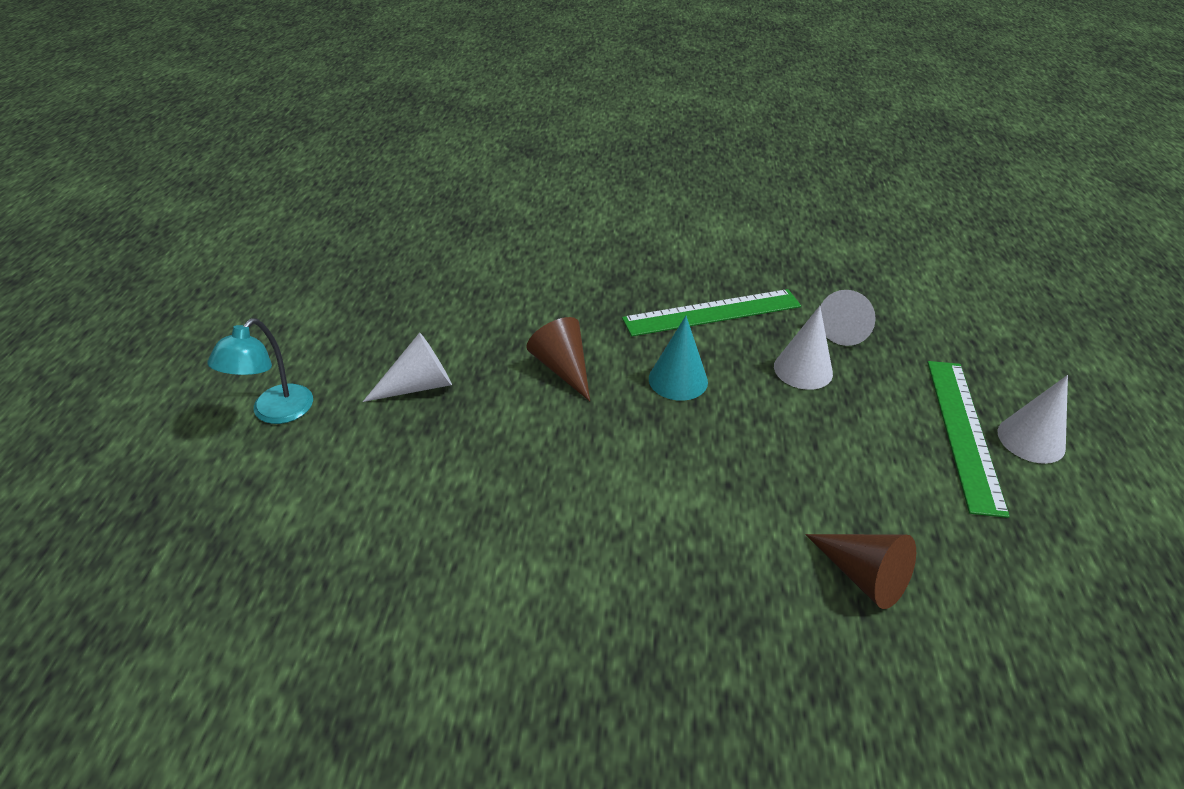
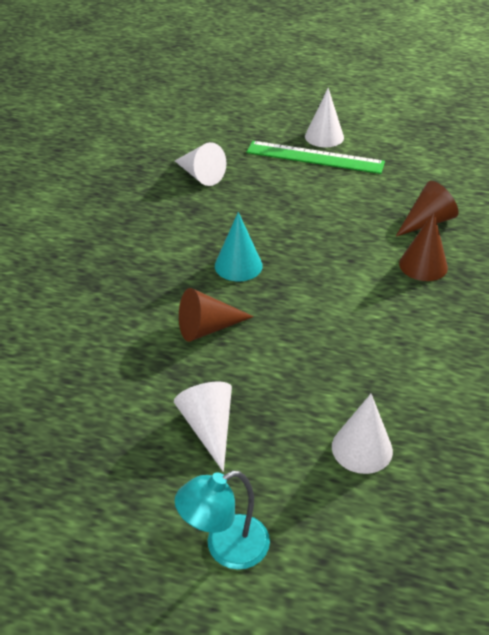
camera: 80 degrees left, 0 degrees up
turquoise lamp [207,318,313,424] -> turquoise lamp turned 120 degrees clockwise [175,471,270,570]
green ruler [622,289,801,336] -> none
white cone [774,306,833,390] -> white cone moved to [332,394,393,474]
none -> brown cone [399,212,448,281]

